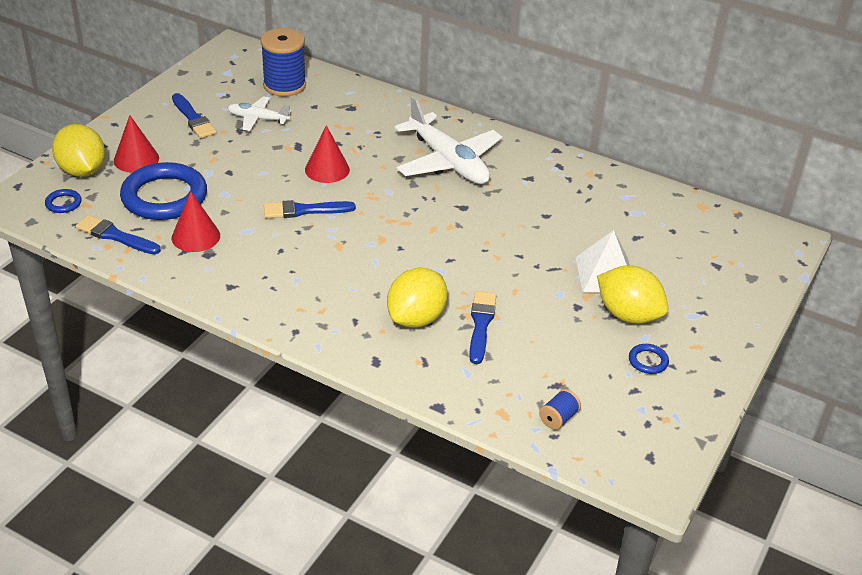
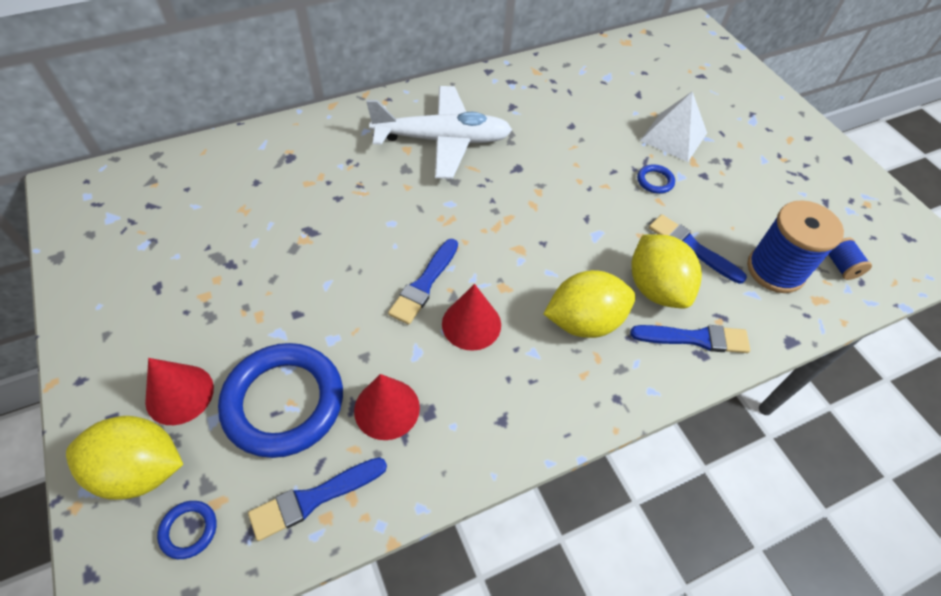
camera: 55 degrees left, 15 degrees up
blue brush [172,93,216,138] -> blue brush moved to [630,325,750,353]
white plane [228,96,291,131] -> none
blue spool [260,28,306,97] -> blue spool moved to [747,200,844,293]
red cone [305,125,350,183] -> red cone moved to [442,284,501,351]
yellow lemon [597,265,668,324] -> yellow lemon moved to [544,270,636,338]
blue ring [629,344,669,374] -> blue ring moved to [637,164,675,194]

